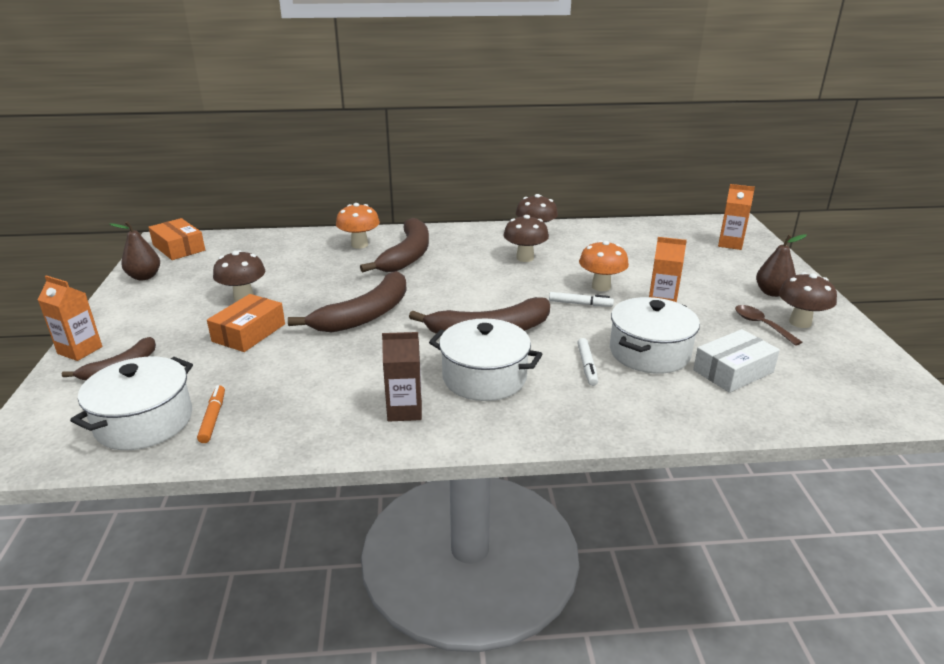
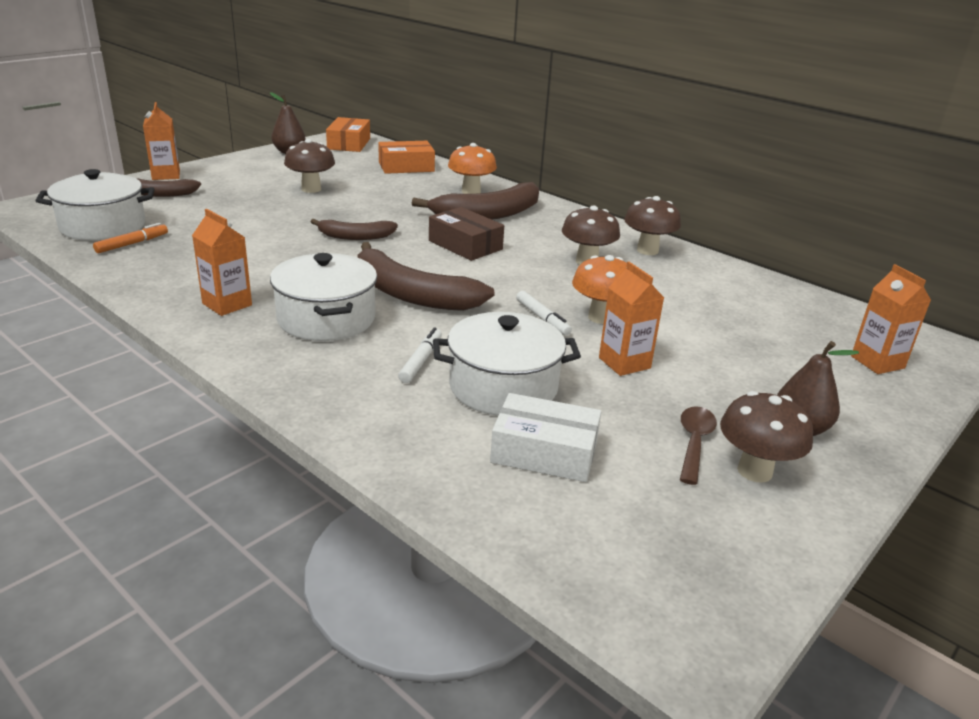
camera: 45 degrees right, 0 degrees up
orange box [207,294,285,352] -> orange box moved to [378,141,435,174]
brown banana [288,271,407,332] -> brown banana [311,219,398,240], size x0.58
brown carton [382,332,422,422] -> orange carton [192,209,252,316]
white marker [577,338,598,386] -> white marker turned 150 degrees clockwise [398,327,442,383]
none -> brown box [429,207,504,261]

